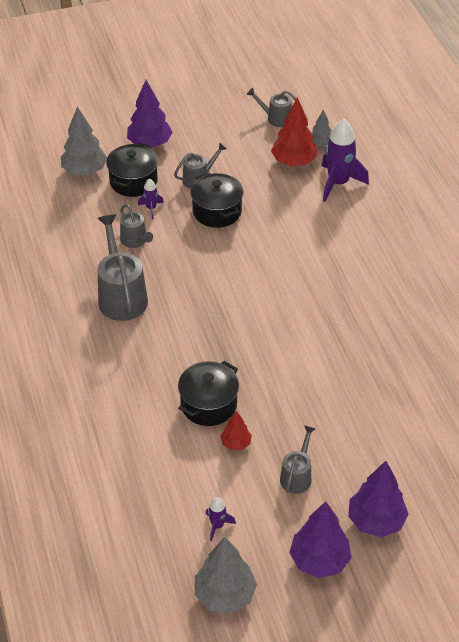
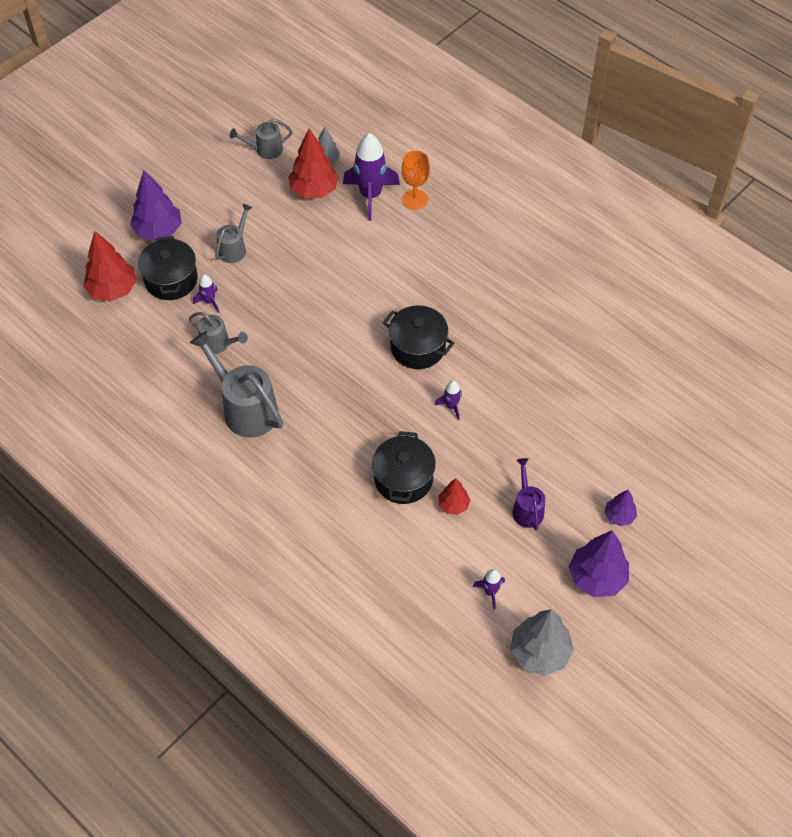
camera: 30 degrees left, 10 degrees up
grey tree [61,106,107,175] -> red tree [83,231,137,301]
black pot [191,173,243,228] -> black pot moved to [383,305,454,369]
grey watering can [280,425,315,494] -> purple watering can [512,458,545,530]
purple tree [348,461,409,537] -> purple tree [605,490,637,526], size x0.55
none -> orange goblet [402,151,430,210]
none -> purple rocket [434,381,462,420]

